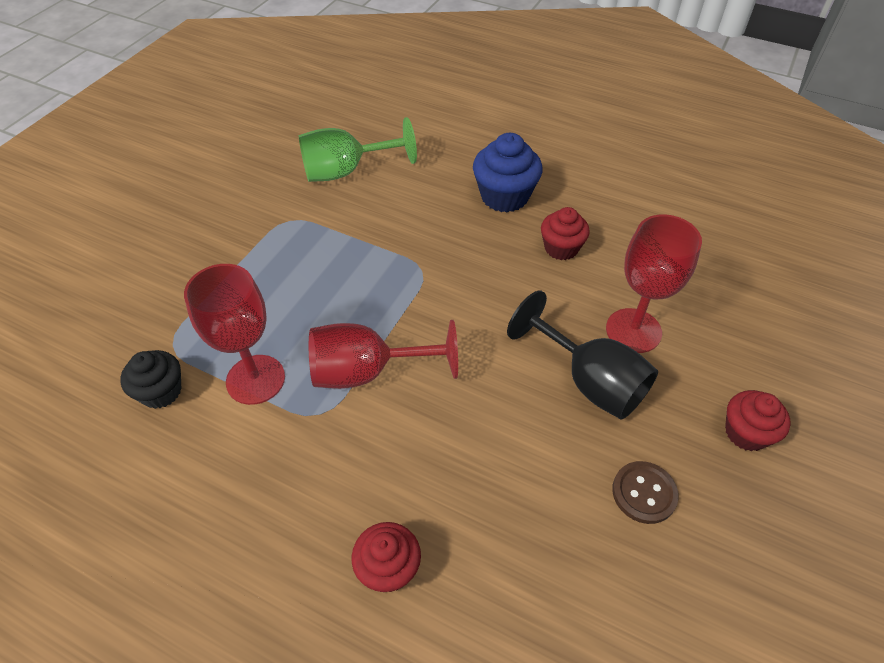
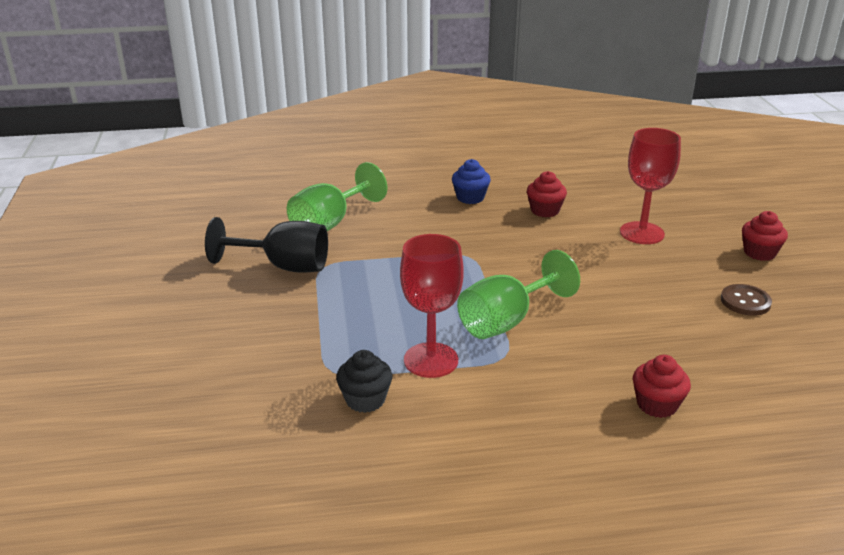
camera: 35 degrees left, 20 degrees down
red goblet [309,320,458,389] -> green goblet [457,250,580,339]
blue cupcake [473,133,543,213] -> blue cupcake [452,159,491,204], size x0.66
black goblet [507,290,658,420] -> black goblet moved to [205,217,328,273]

